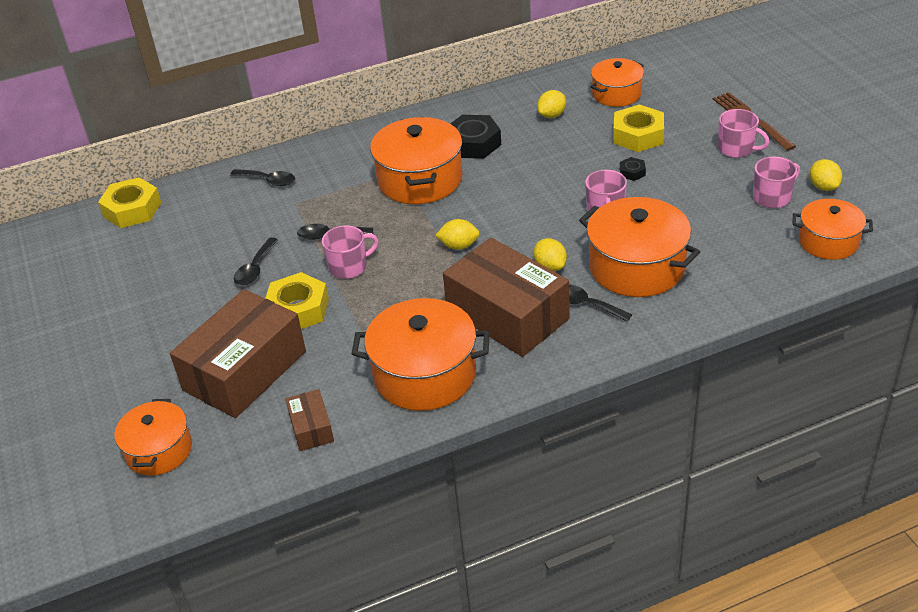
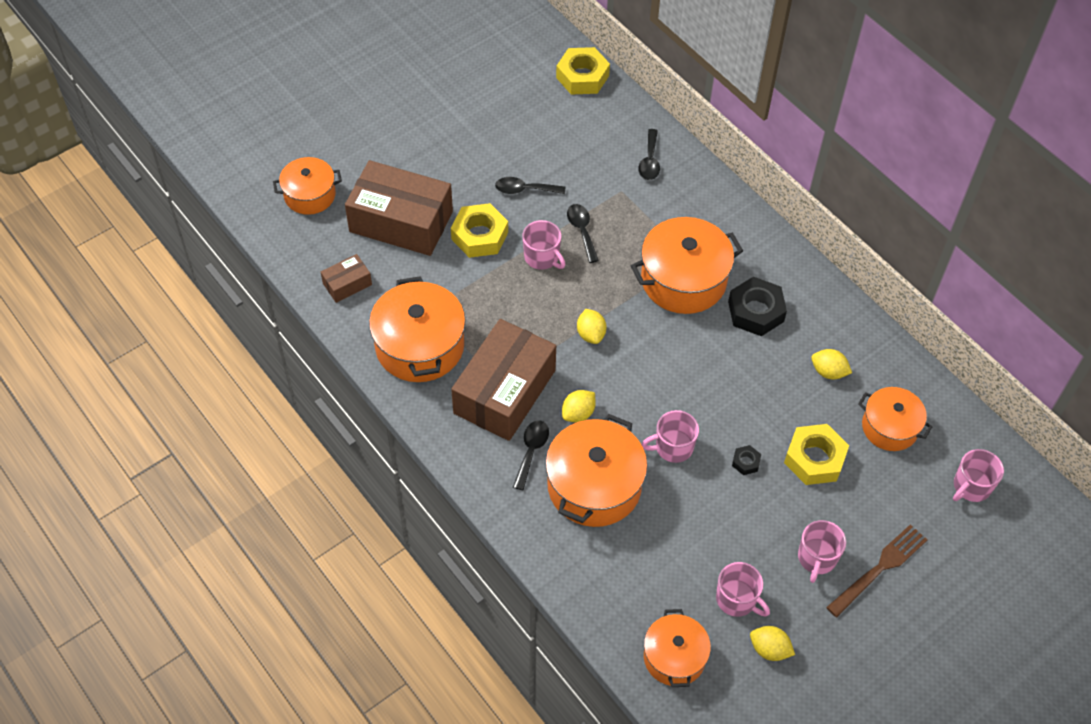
camera: 70 degrees right, 15 degrees up
yellow lemon [810,159,842,191] -> yellow lemon turned 60 degrees clockwise [750,626,795,661]
none -> pink mug [953,449,1004,502]

